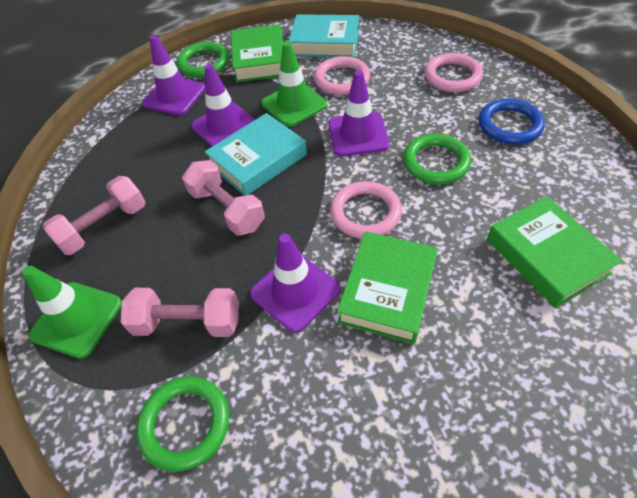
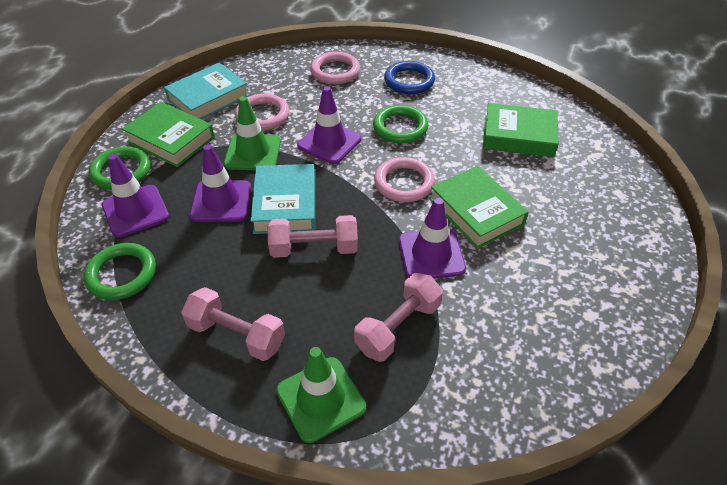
camera: 55 degrees left, 5 degrees down
pink dumbbell [42,176,146,255] -> pink dumbbell turned 60 degrees counterclockwise [181,287,285,361]
green ring [136,376,229,472] -> green ring moved to [84,243,156,300]

